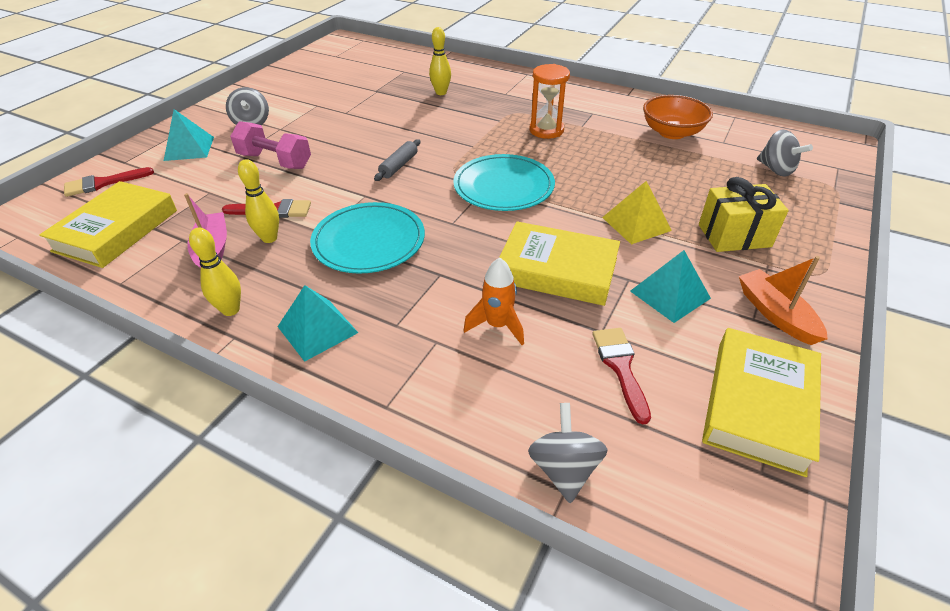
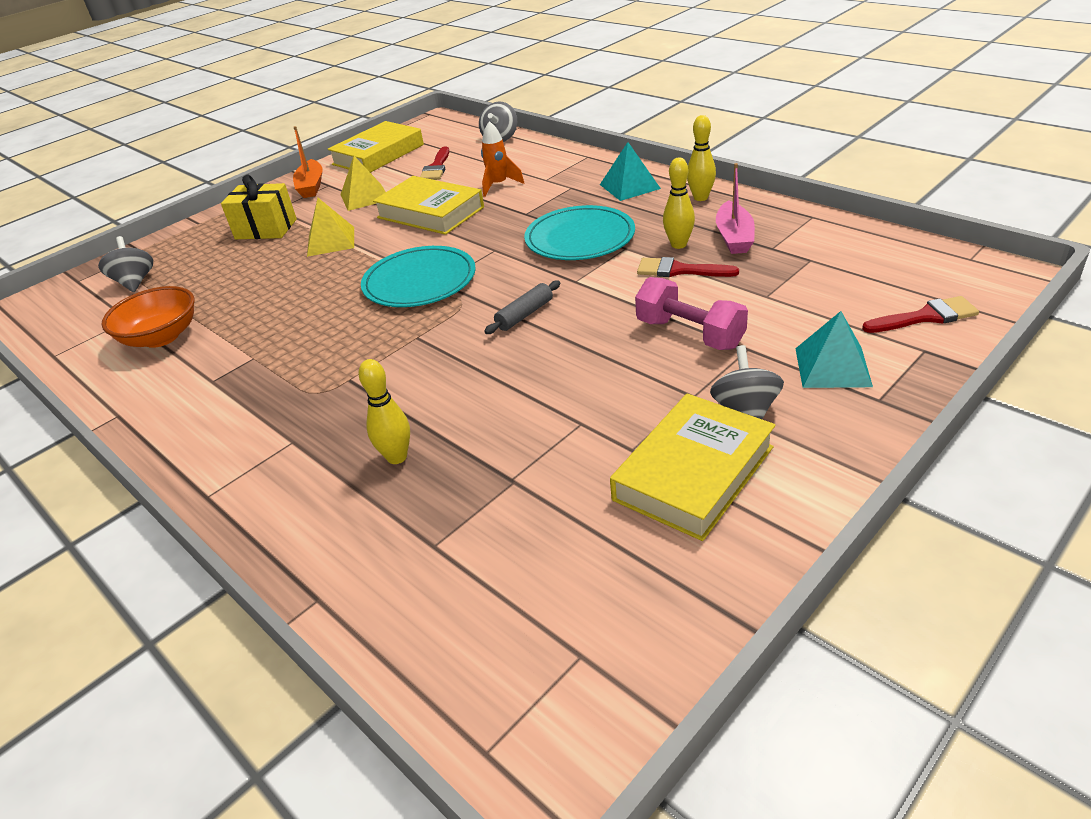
camera: 160 degrees left, 5 degrees down
yellow book [39,181,177,268] -> yellow book moved to [610,393,776,541]
orange hourglass [529,64,570,139] -> none
turquoise pyramid [630,250,711,323] -> yellow pyramid [340,156,386,211]

